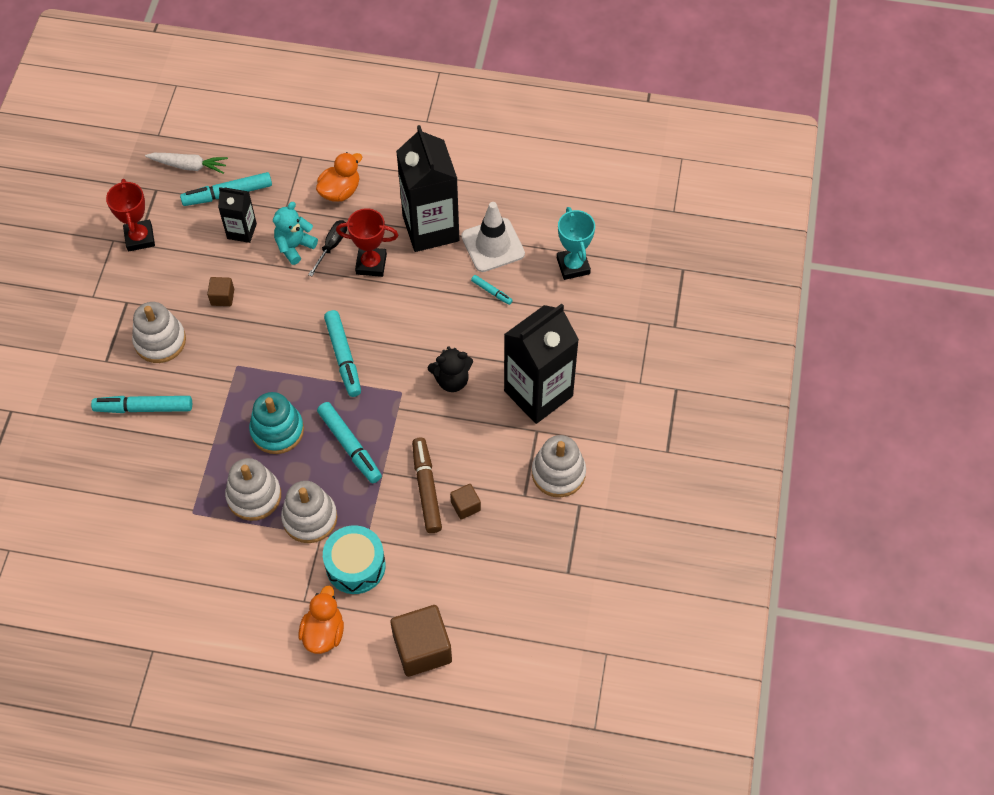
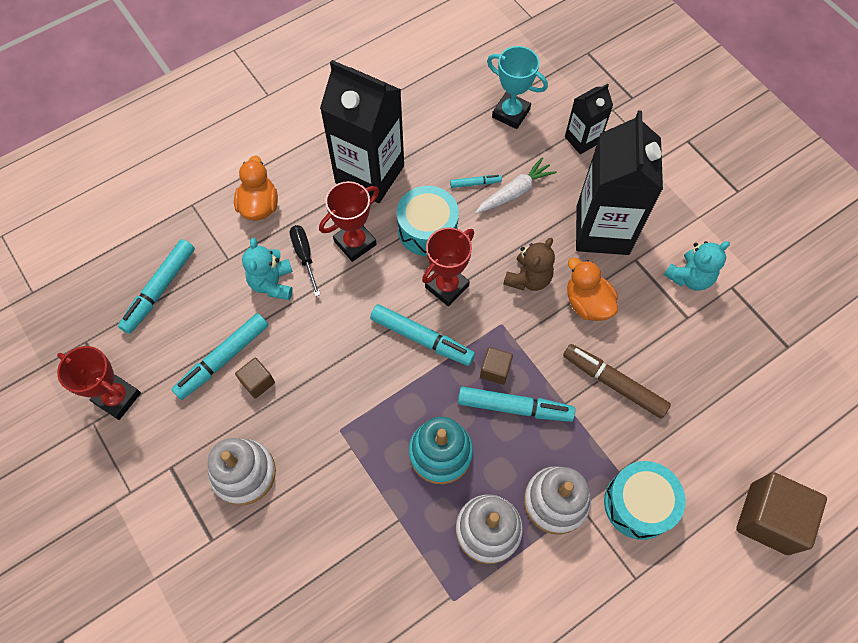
camera: 45 degrees left, 5 degrees up
turquoise marker [91,396,192,413] -> turquoise marker moved to [171,313,268,400]
white carrot [145,153,228,174] -> white carrot moved to [475,157,557,214]
black carton [218,187,257,243] -> black carton moved to [565,84,613,154]
orange duck [299,586,344,654] -> orange duck moved to [567,257,618,321]
black teddy bear [427,346,473,392] -> brown teddy bear [503,238,555,291]
brown cube [450,484,481,520] -> brown cube moved to [480,347,513,385]
white traffic cone [461,202,525,272] -> none
white stacking toy [532,435,586,497] -> turquoise teddy bear [664,241,730,291]
none -> turquoise drum [397,186,459,256]
none -> red trophy [422,227,474,307]

